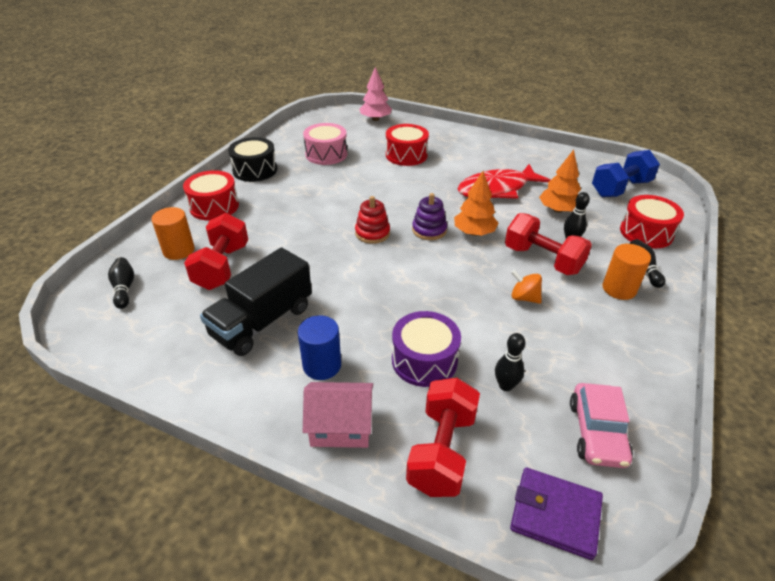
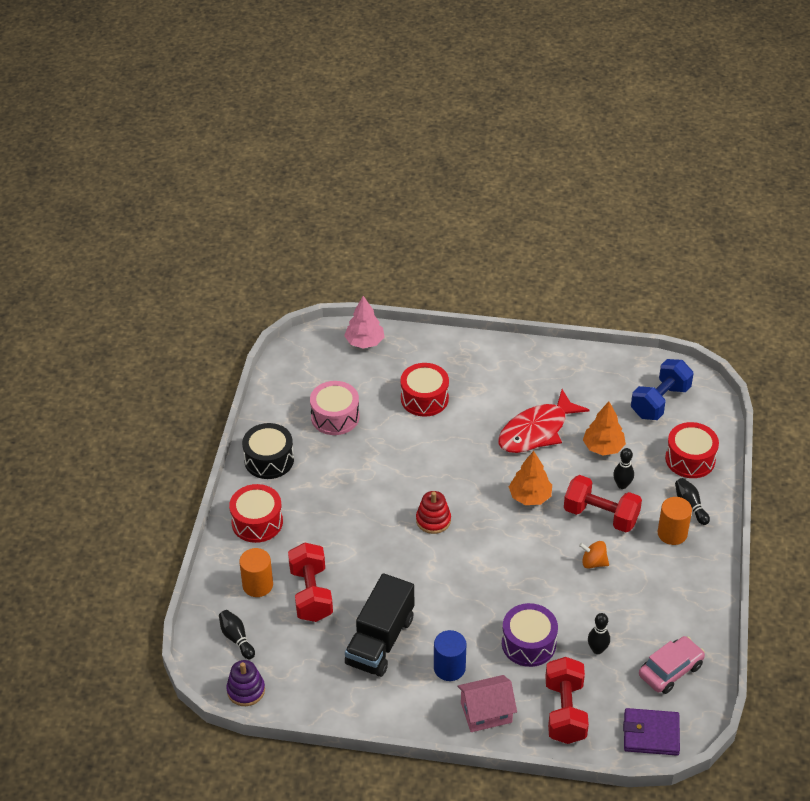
camera: 15 degrees left, 5 degrees up
purple stacking toy [412,193,447,240] -> purple stacking toy moved to [226,660,265,706]
pink car [570,383,633,468] -> pink car turned 120 degrees counterclockwise [639,636,705,694]

